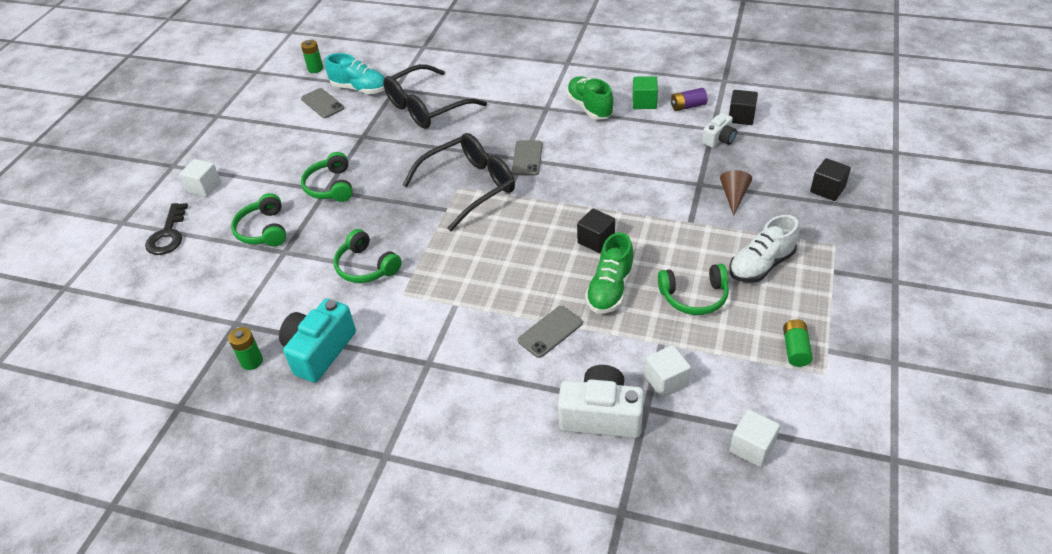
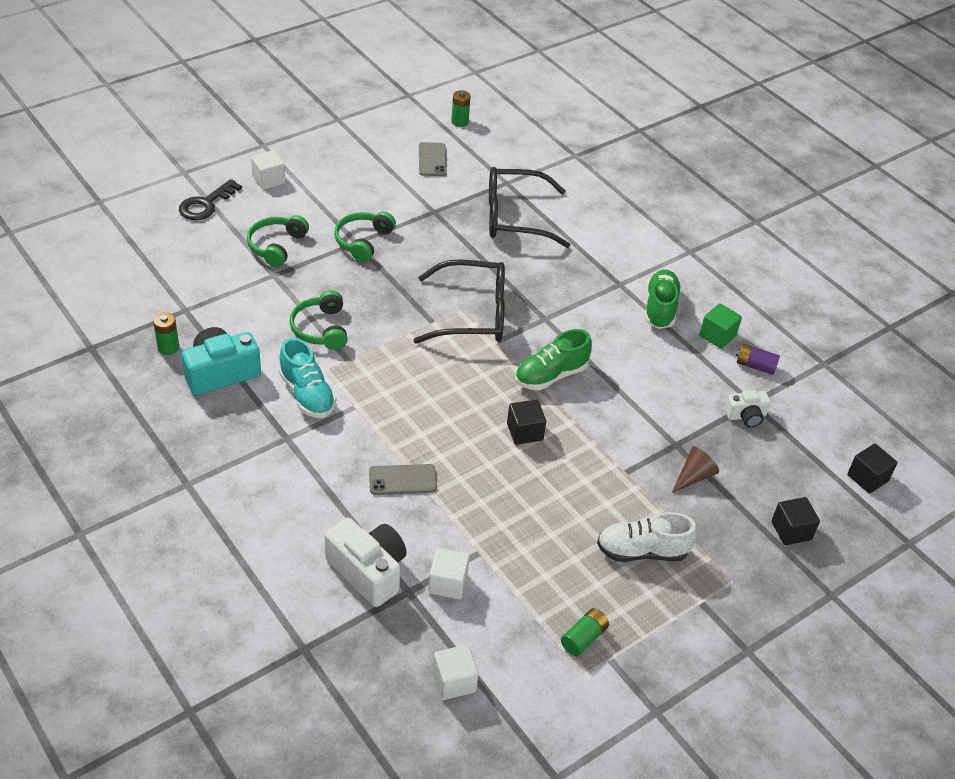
camera: 30 degrees right, 0 degrees up
turquoise shoe [325,53,385,94] -> turquoise shoe moved to [279,338,336,418]
grey phone [512,140,543,176] -> none
green shoe [585,232,634,314] -> green shoe moved to [515,329,592,391]
green headphones [658,264,729,315] -> none
black cube [729,90,758,125] -> black cube moved to [847,444,898,494]

